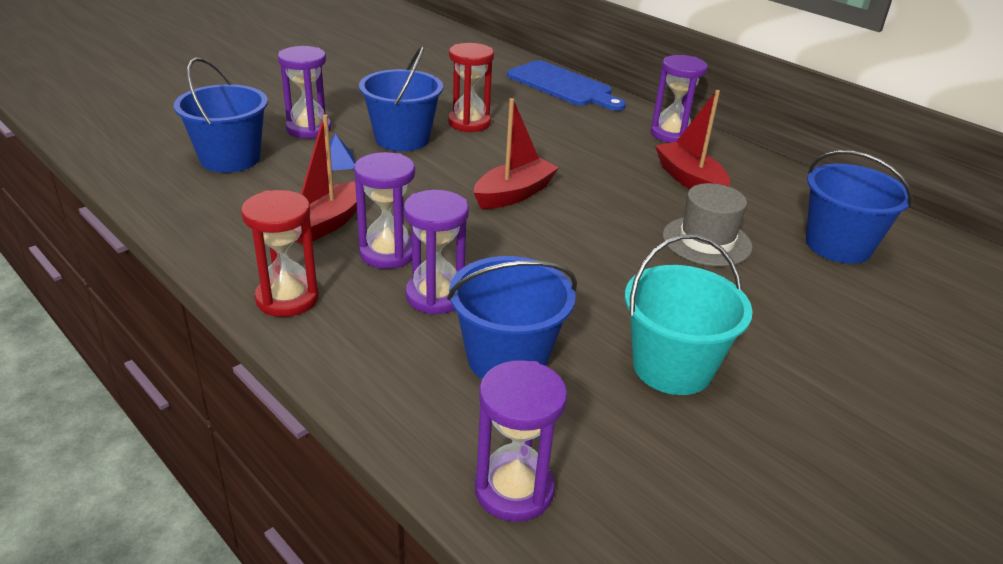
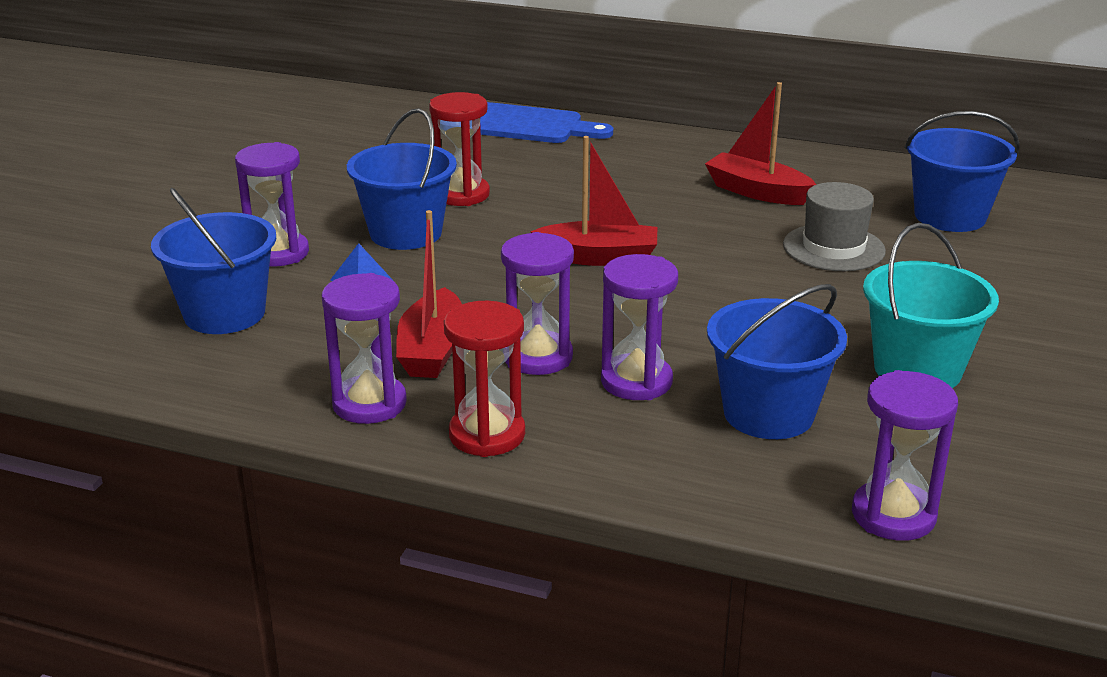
camera: 25 degrees left, 5 degrees down
red boat [474,98,559,209] -> red boat turned 75 degrees clockwise [530,136,657,266]
purple hourglass [651,55,708,143] -> purple hourglass moved to [321,273,407,424]

